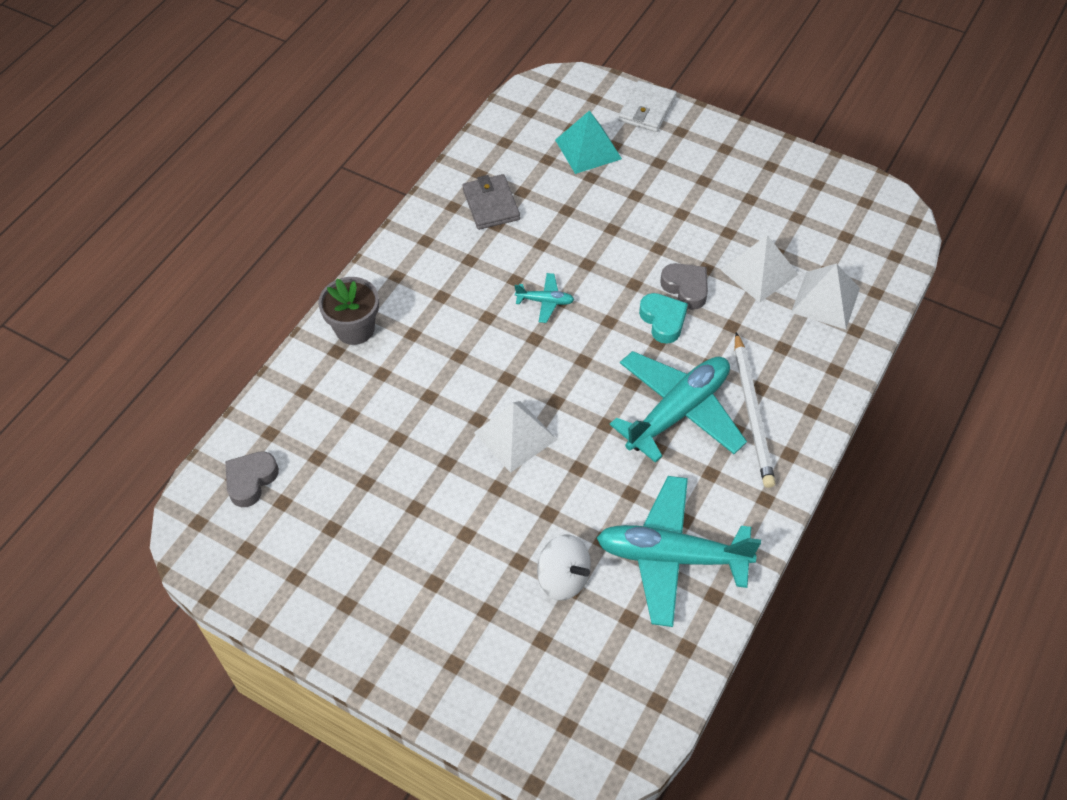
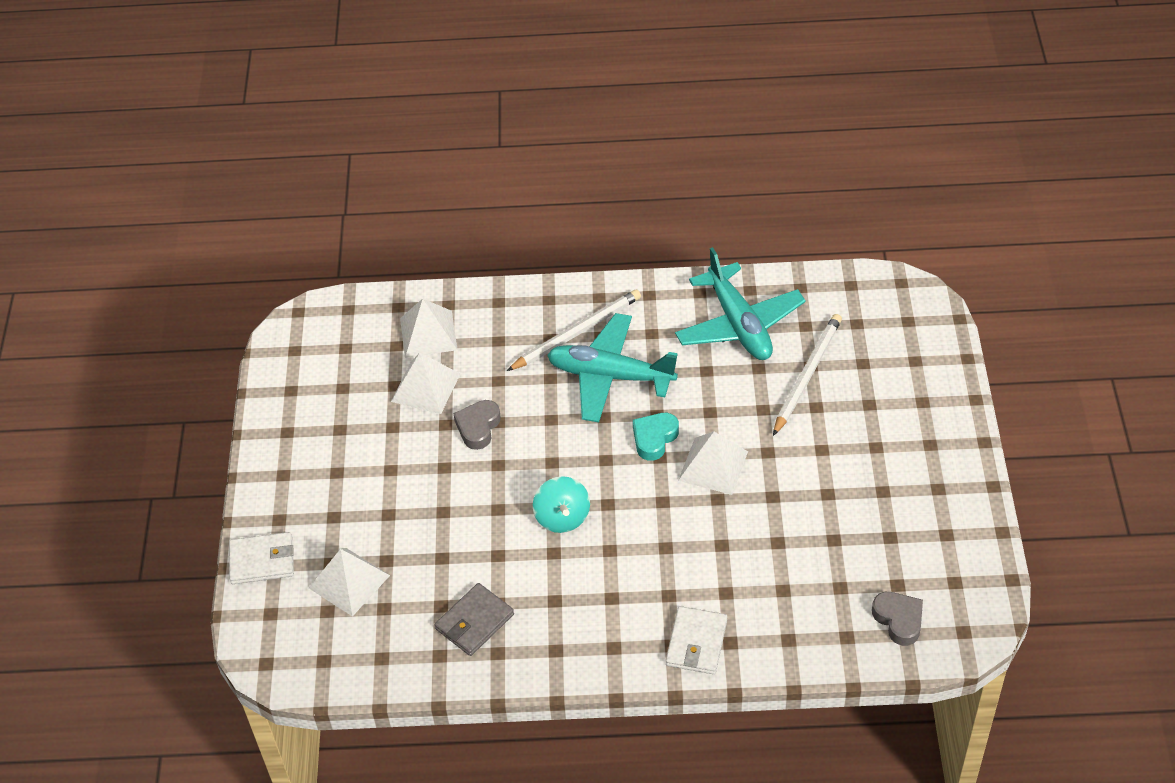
camera: 120 degrees left, 5 degrees down
grey heart [225,451,279,507] -> grey heart turned 120 degrees counterclockwise [872,592,923,646]
grey flower pot [318,277,379,345] -> white wallet [666,606,727,674]
turquoise plane [515,273,574,323] -> turquoise spinning top [533,476,590,533]
white spinning top [537,535,591,601] -> white pencil [773,314,842,436]
turquoise pyramid [555,110,622,174] -> white pyramid [309,548,390,617]
turquoise heart [639,293,688,344] -> turquoise heart moved to [633,413,679,461]

